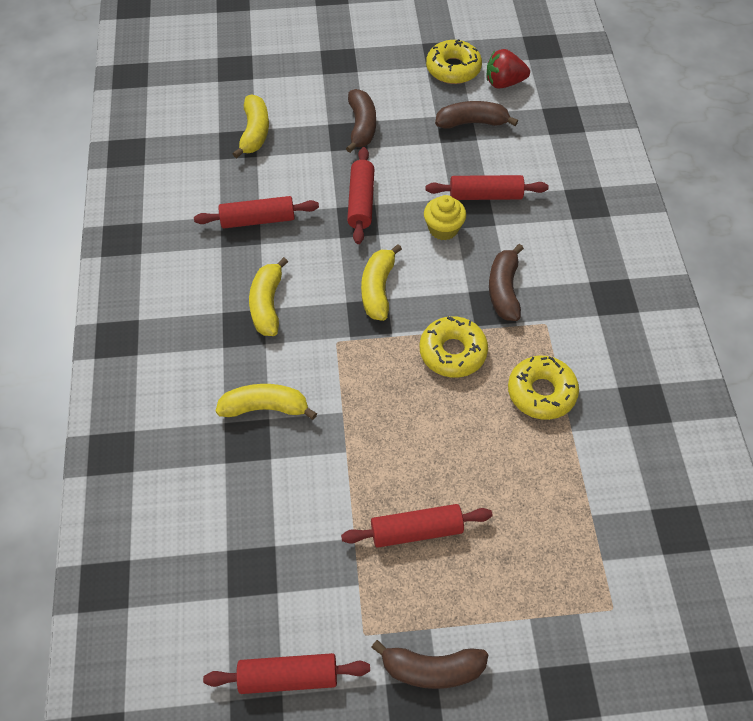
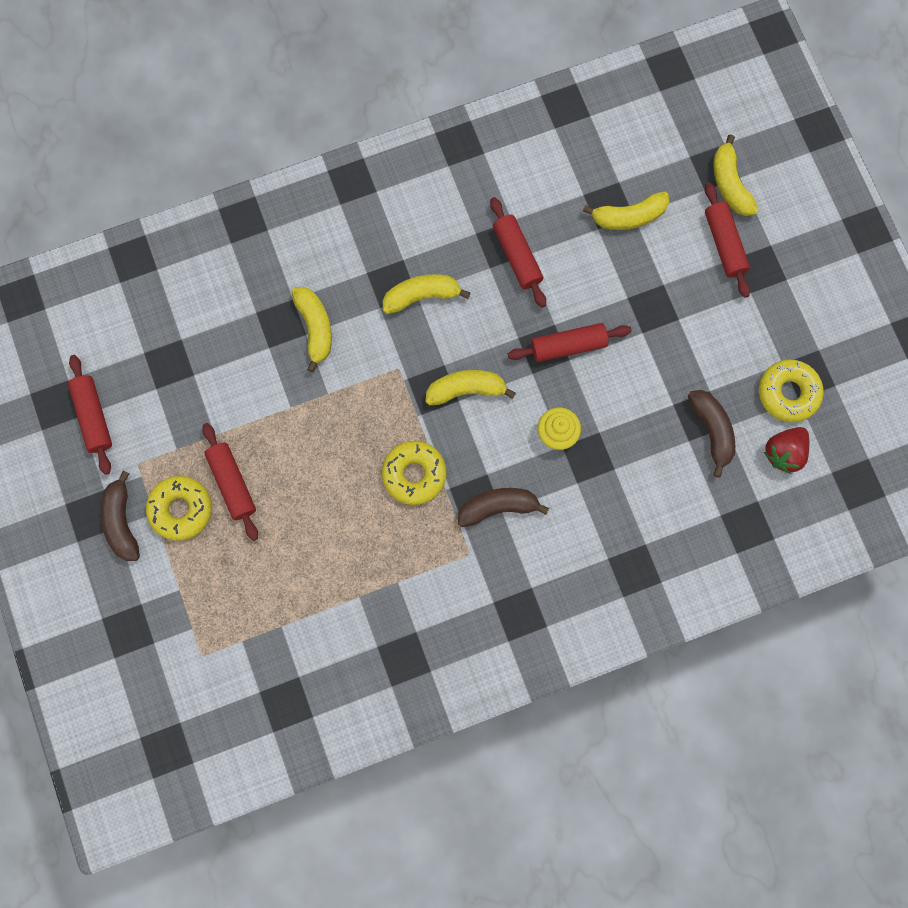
camera: 75 degrees right, 20 degrees up
brown banana [346,89,376,153] -> none
red rolling pin [426,175,549,200] -> red rolling pin moved to [705,182,750,298]
red strawberry [487,49,530,89] -> red strawberry turned 120 degrees counterclockwise [764,427,809,474]
yellow donut [508,356,579,420] -> yellow donut moved to [146,476,212,541]
none -> yellow banana [713,134,759,216]

